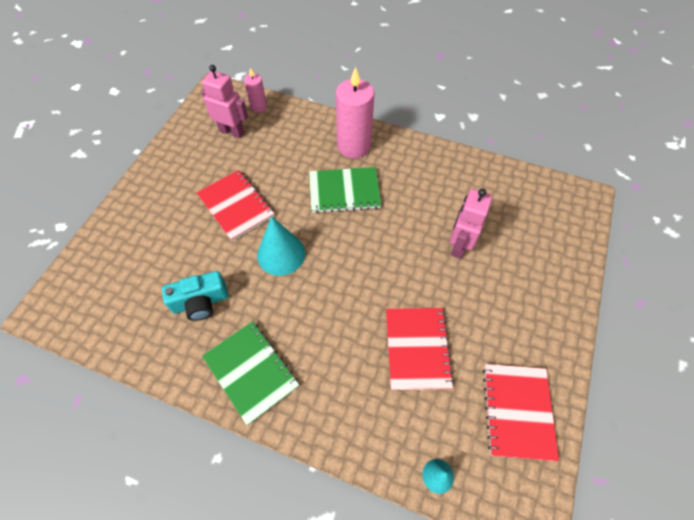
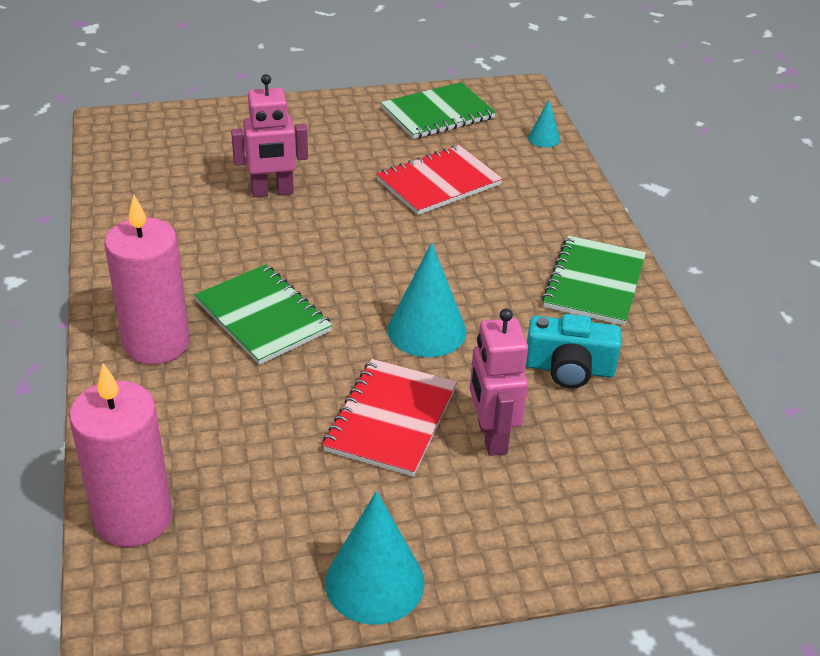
camera: 125 degrees left, 20 degrees down
turquoise camera [162,271,228,321] -> turquoise camera turned 150 degrees clockwise [526,314,621,388]
pink robot [201,65,248,138] -> pink robot moved to [470,308,528,456]
pink candle [244,68,267,113] -> pink candle [69,363,173,547], size x1.90
red notebook [483,364,559,461] -> green notebook [381,82,496,139]
none -> turquoise cone [325,491,425,625]

